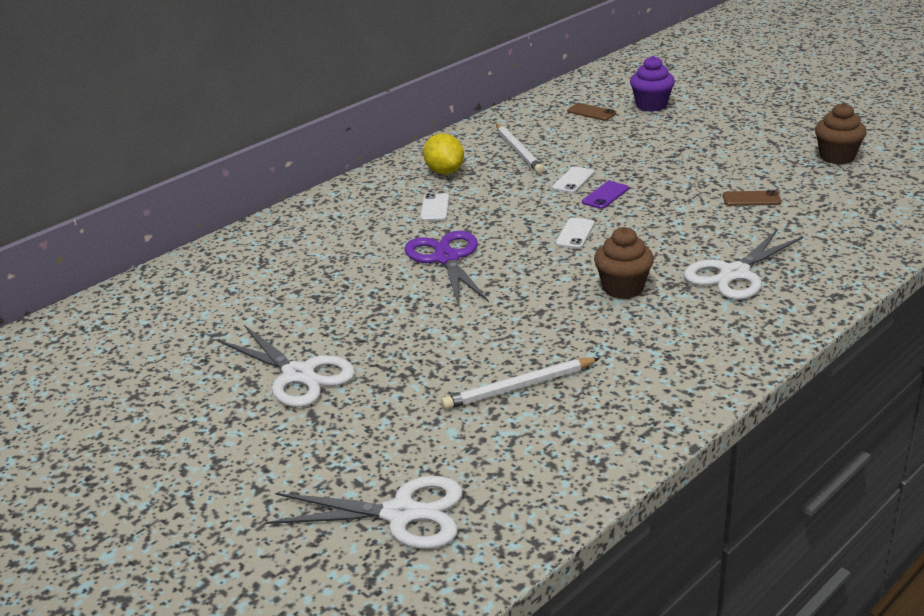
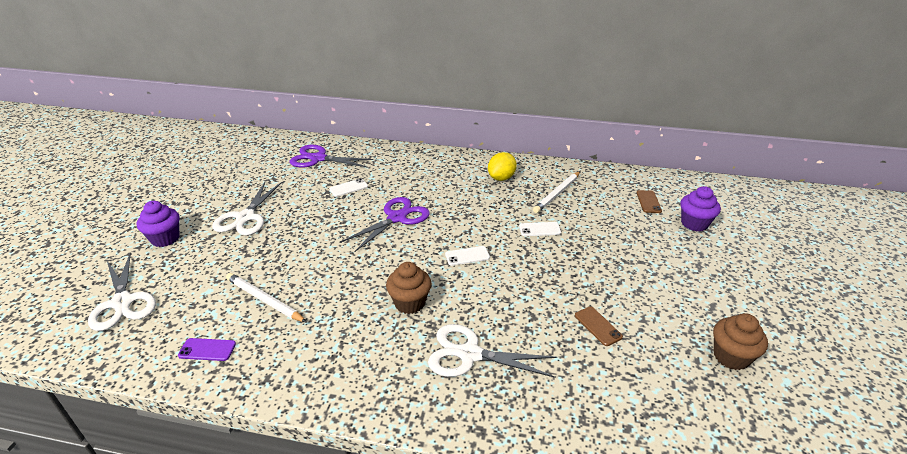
camera: 55 degrees right, 5 degrees up
white phone [420,193,449,221] -> white phone moved to [329,178,368,197]
purple phone [582,181,629,209] -> purple phone moved to [178,338,236,361]
none -> purple cupcake [137,201,180,247]
none -> purple scissors [290,144,373,168]

